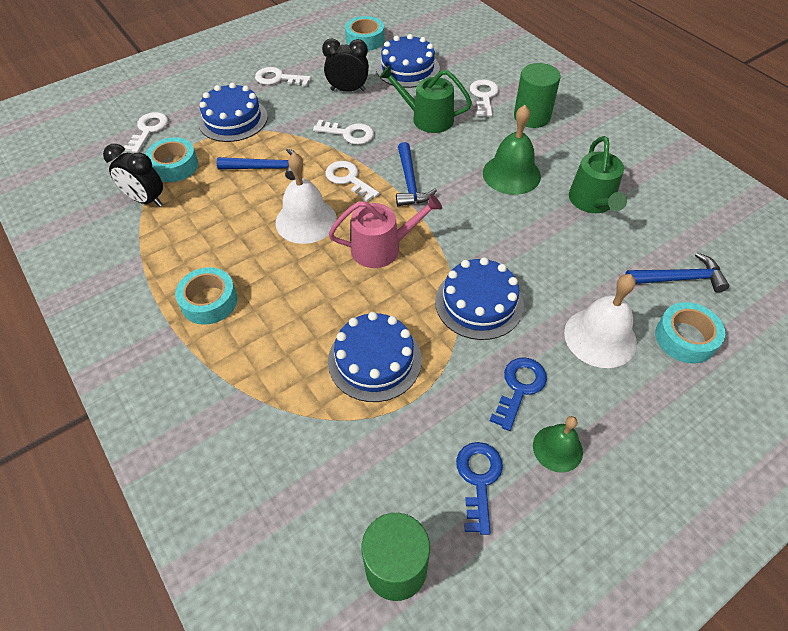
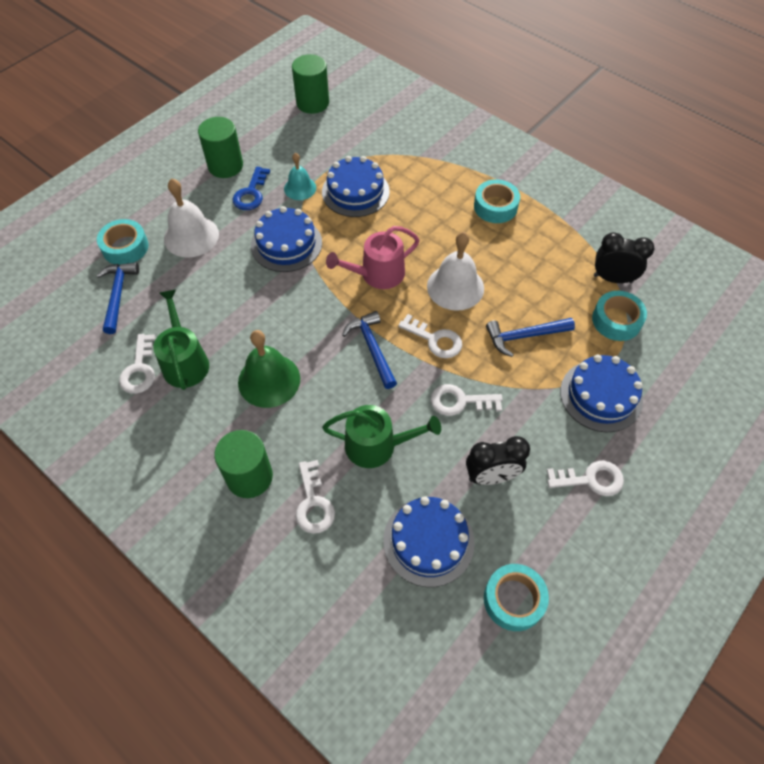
camera: 165 degrees right, 5 degrees up
white key [124,112,168,153] -> white key moved to [119,334,156,394]
blue key [456,442,503,535] -> none
green bell [533,416,583,473] -> green cylinder [198,117,243,178]
blue hammer [625,253,729,292] -> blue hammer turned 105 degrees clockwise [96,262,139,334]
none -> turquoise bell [284,153,316,200]

